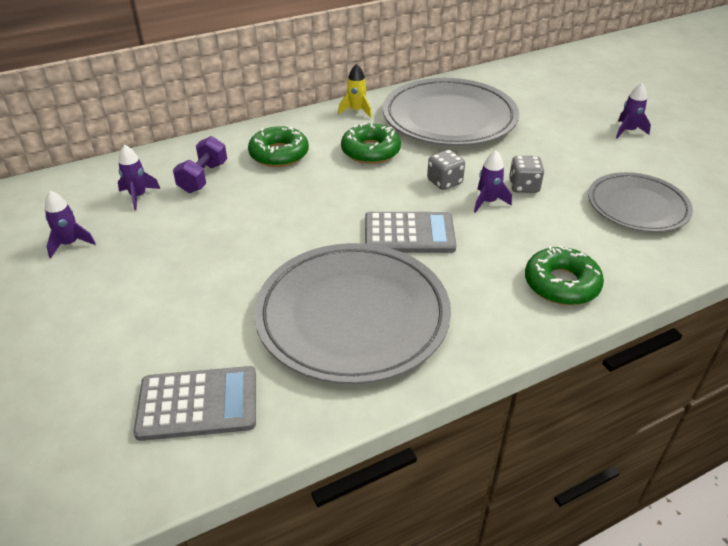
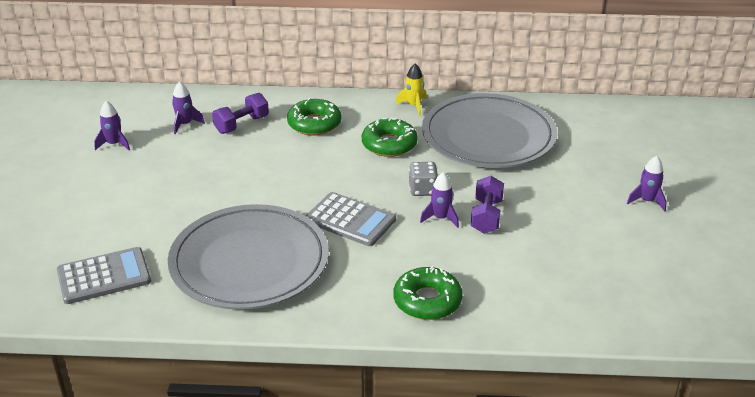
camera: 30 degrees right, 5 degrees down
grey calculator [133,366,256,441] -> grey calculator turned 45 degrees counterclockwise [57,247,151,304]
grey dice [509,156,545,193] -> purple dumbbell [471,176,504,234]
grey plate [588,172,693,232] -> none

